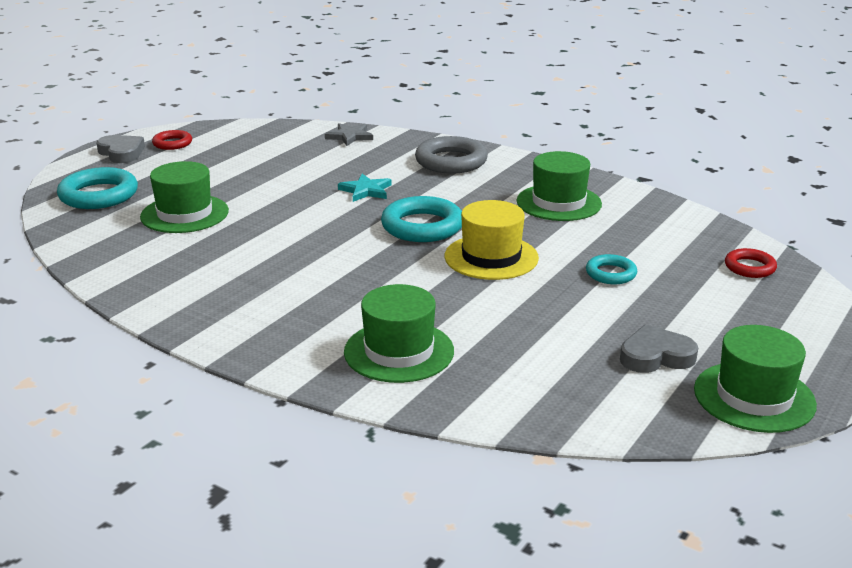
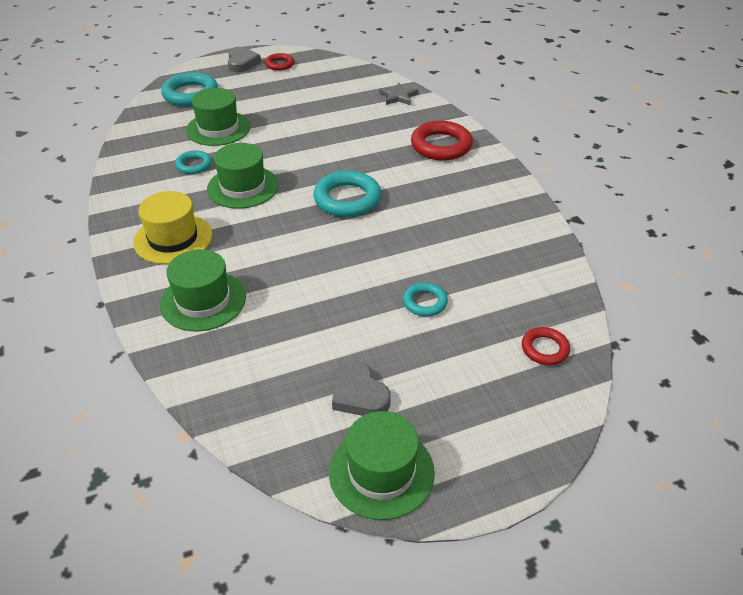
camera: 35 degrees right, 15 degrees up
turquoise star [338,174,391,202] -> none
grey ring [415,136,488,174] -> red ring [411,121,473,161]
yellow hat [444,200,539,280] -> yellow hat moved to [133,191,212,264]
green hat [516,151,602,221] -> green hat moved to [207,143,279,209]
grey heart [620,324,698,373] -> grey heart turned 150 degrees counterclockwise [332,361,391,416]
none -> turquoise ring [175,150,212,174]

